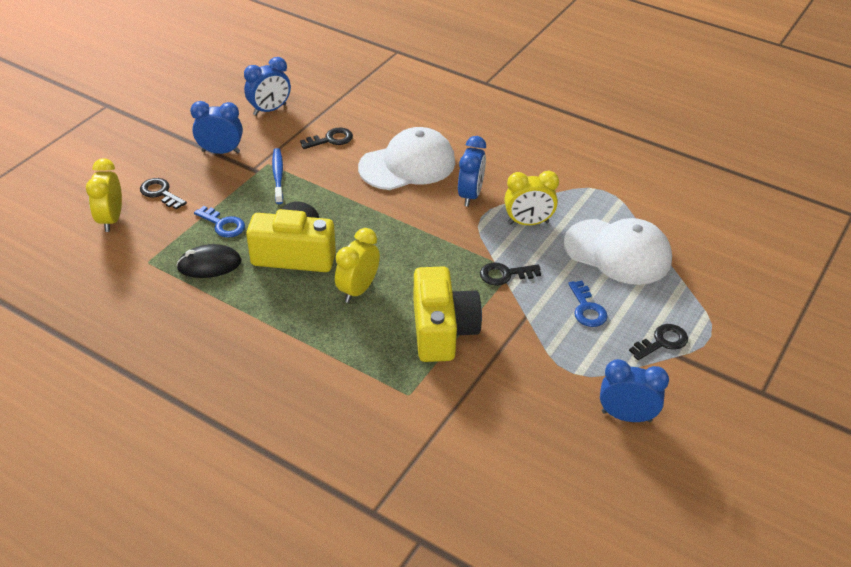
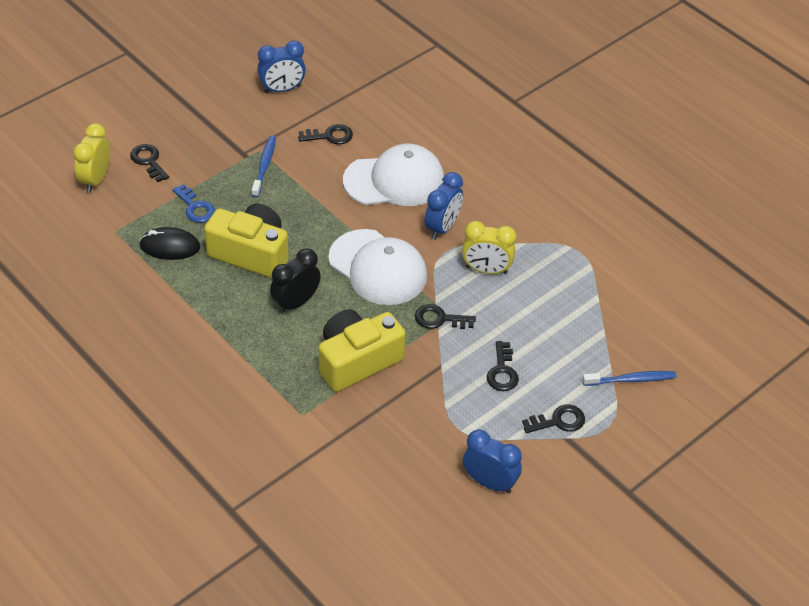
camera: 15 degrees right, 5 degrees up
blue clock [190,101,243,154] -> none
yellow clock [335,228,380,303] -> black clock [270,249,321,314]
yellow camera [414,267,482,362] -> yellow camera turned 135 degrees counterclockwise [319,309,406,392]
white cap [564,218,672,285] -> white cap moved to [328,229,427,305]
blue key [568,281,607,327] -> black key [487,341,519,391]
none -> blue toothbrush [582,371,677,386]

